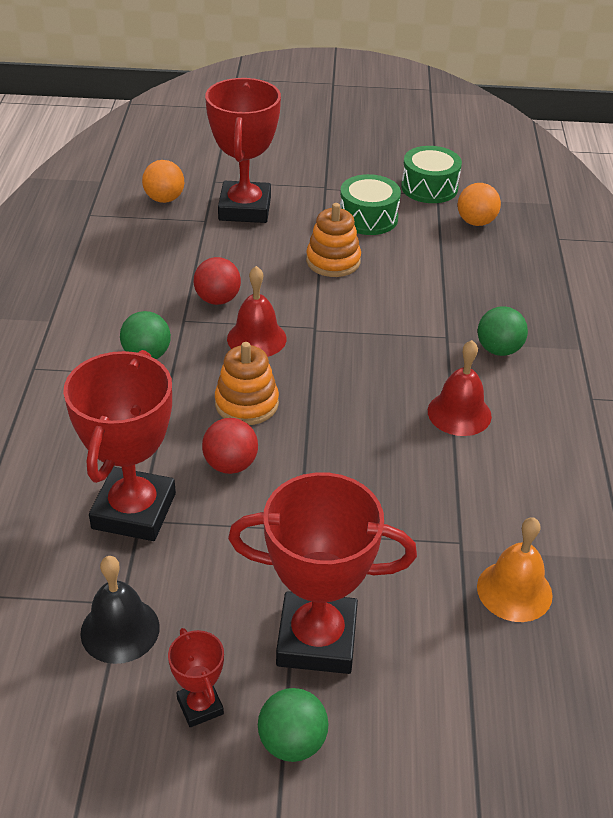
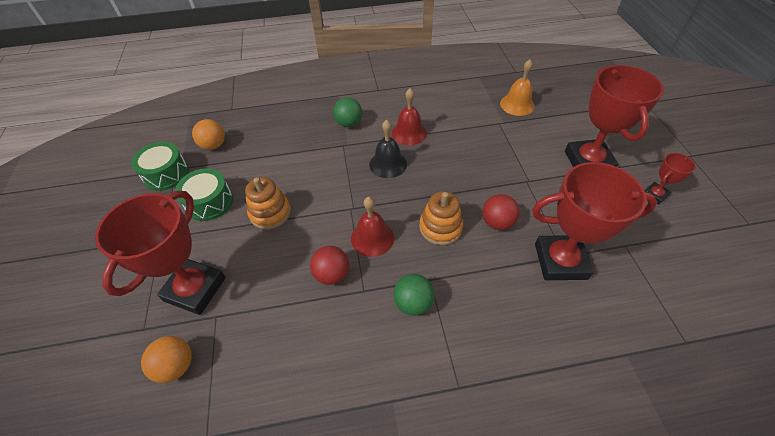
camera: 100 degrees left, 10 degrees up
black bell [80,556,160,664] -> black bell moved to [369,120,407,178]
red trophy [205,78,281,223] -> red trophy turned 60 degrees counterclockwise [95,191,226,315]
green ball [258,688,329,762] -> none

